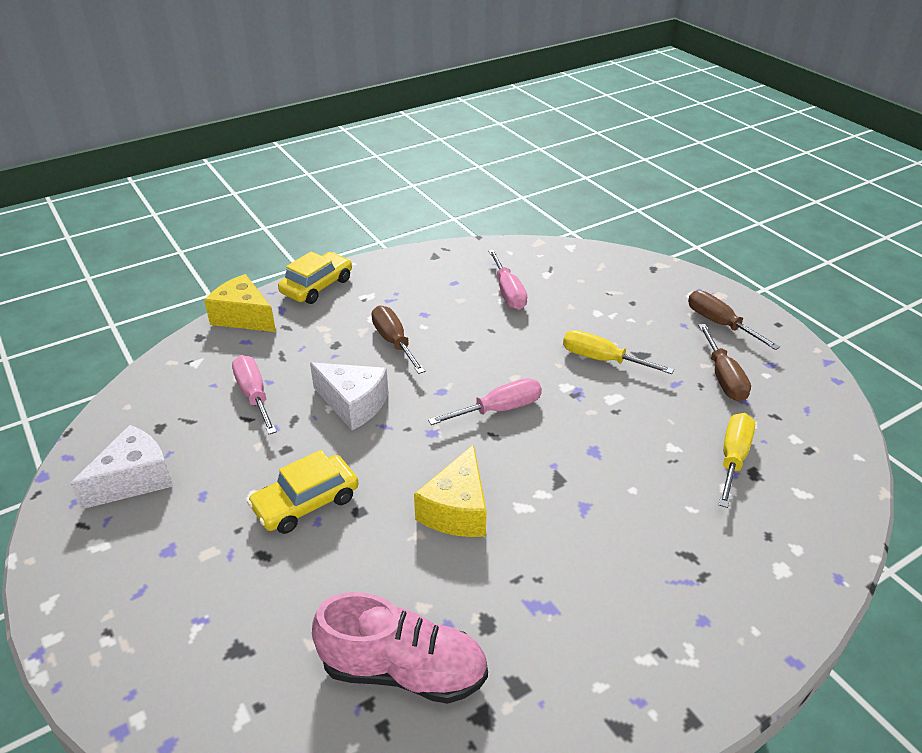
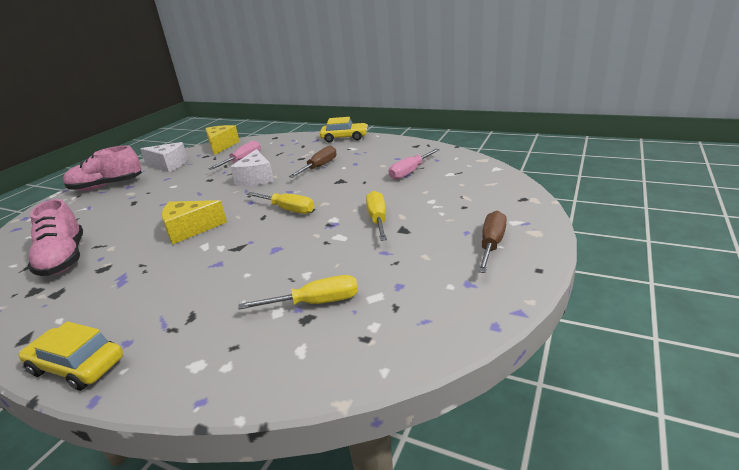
camera: 60 degrees right, 10 degrees down
yellow cheese [204,274,276,332] -> yellow cheese moved to [205,125,240,155]
yellow car [247,450,359,534] -> yellow car moved to [19,321,123,391]
pink screwdriver [428,378,542,425] -> yellow screwdriver [247,192,314,214]
brown screwdriver [698,324,751,402] -> none
none -> pink shoe [63,146,142,191]

